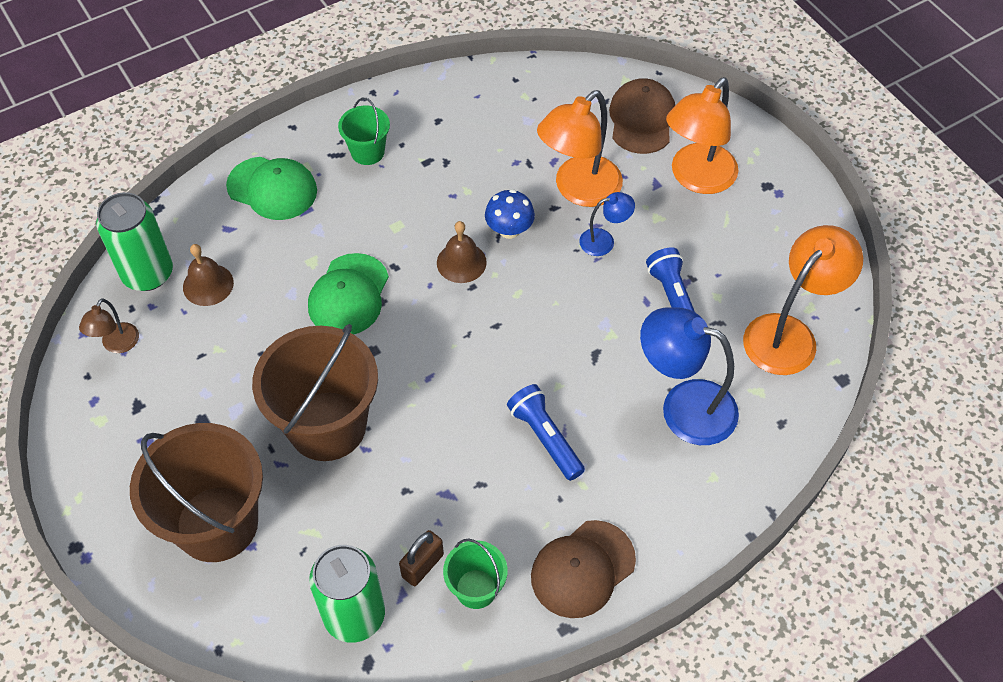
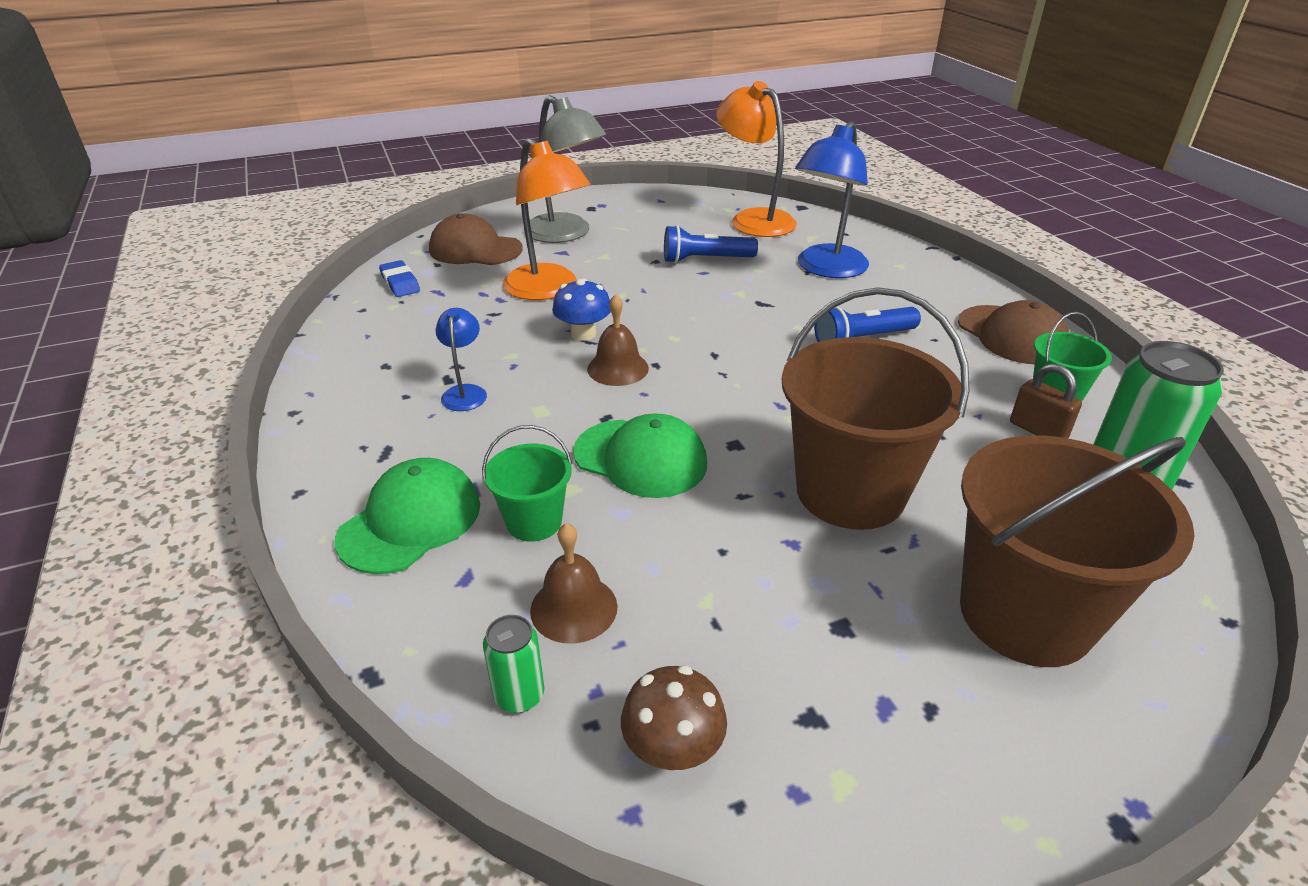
camera: 80 degrees left, 20 degrees down
brown lamp [79,298,139,353] -> brown mushroom [621,665,727,771]
green can [96,192,173,291] -> green can [483,615,544,713], size x0.50
green bucket [338,98,390,165] -> green bucket moved to [482,425,572,542]
blue lamp [579,192,635,256] -> blue lamp moved to [436,308,487,411]
orange lamp [666,77,739,194] -> grey lamp [524,95,606,243]
none -> blue eraser [379,260,420,297]

